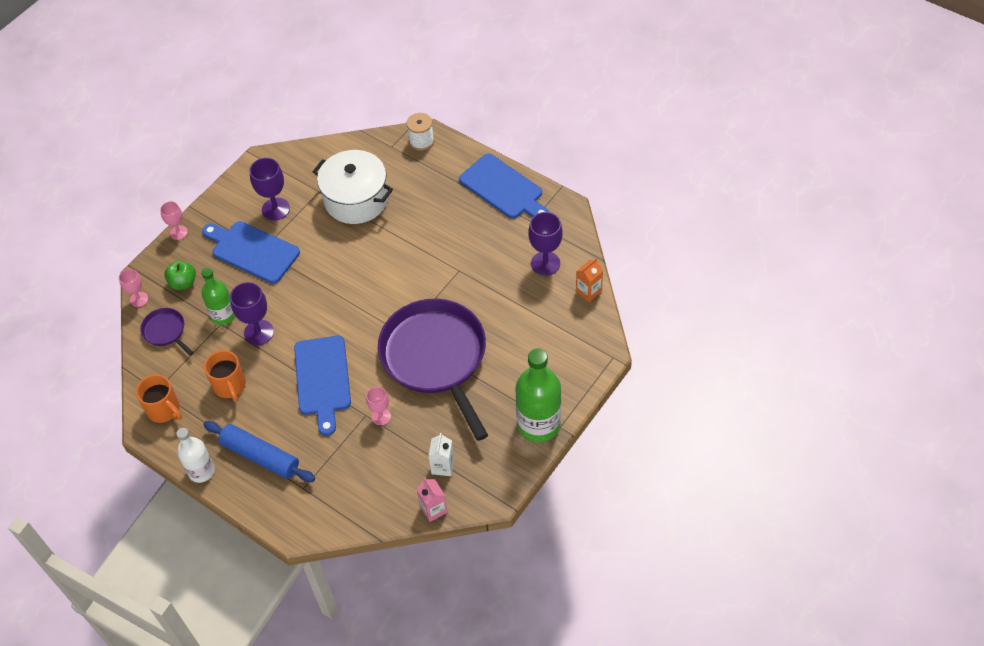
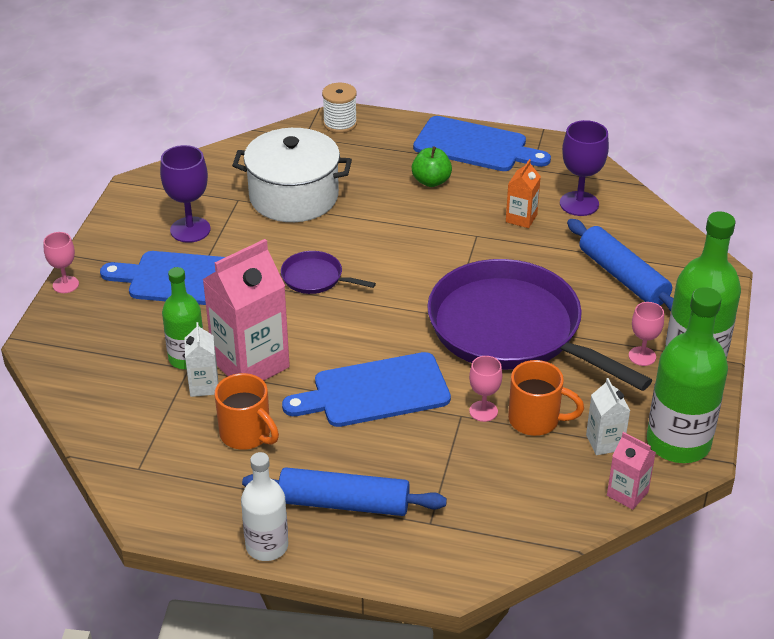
camera: 25 degrees left, 15 degrees down
pink goblet [119,269,148,307] -> pink goblet moved to [629,302,664,366]
orange mug [136,374,182,423] -> orange mug moved to [508,360,584,436]
purple pan [140,308,194,356] -> purple pan moved to [281,251,376,294]
green apple [164,261,196,290] -> green apple moved to [412,146,452,187]
purple goblet [230,282,274,345] -> pink carton [202,239,290,381]
blue cutting board [294,336,351,436] -> blue cutting board turned 105 degrees clockwise [282,352,451,427]
orange carton [576,258,603,302] -> orange carton moved to [506,159,541,228]
none -> white carton [184,322,218,397]
none -> blue rolling pin [567,219,674,312]
none -> green bottle [647,287,728,463]

